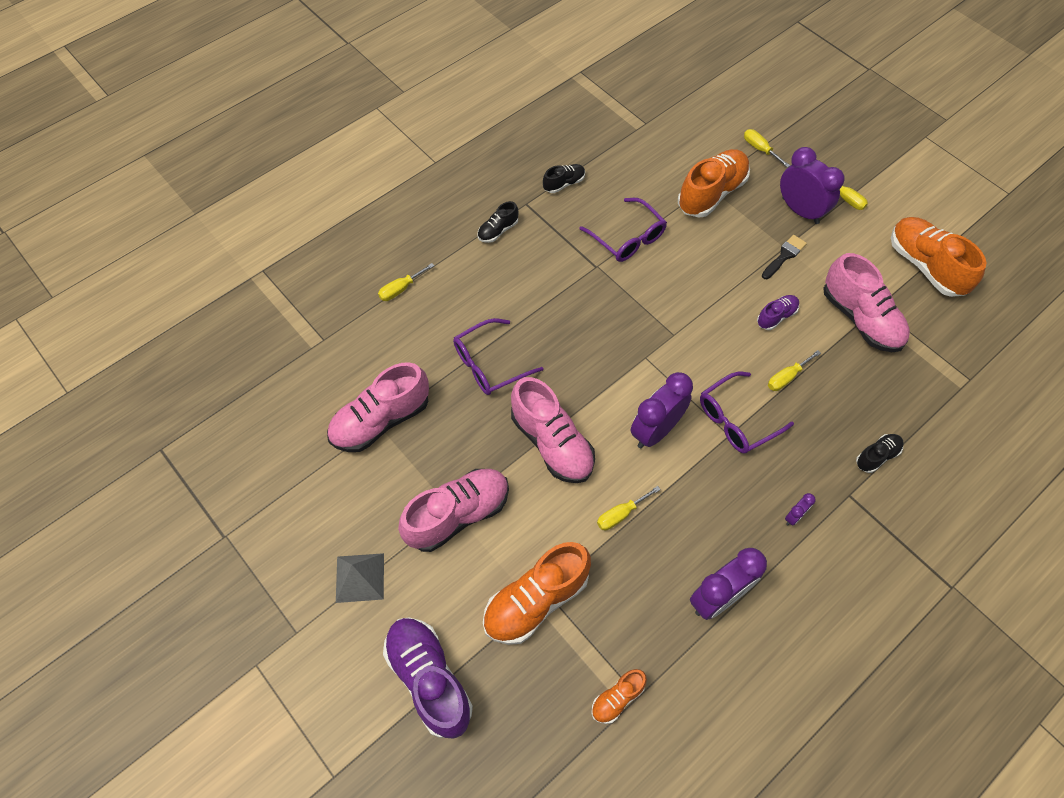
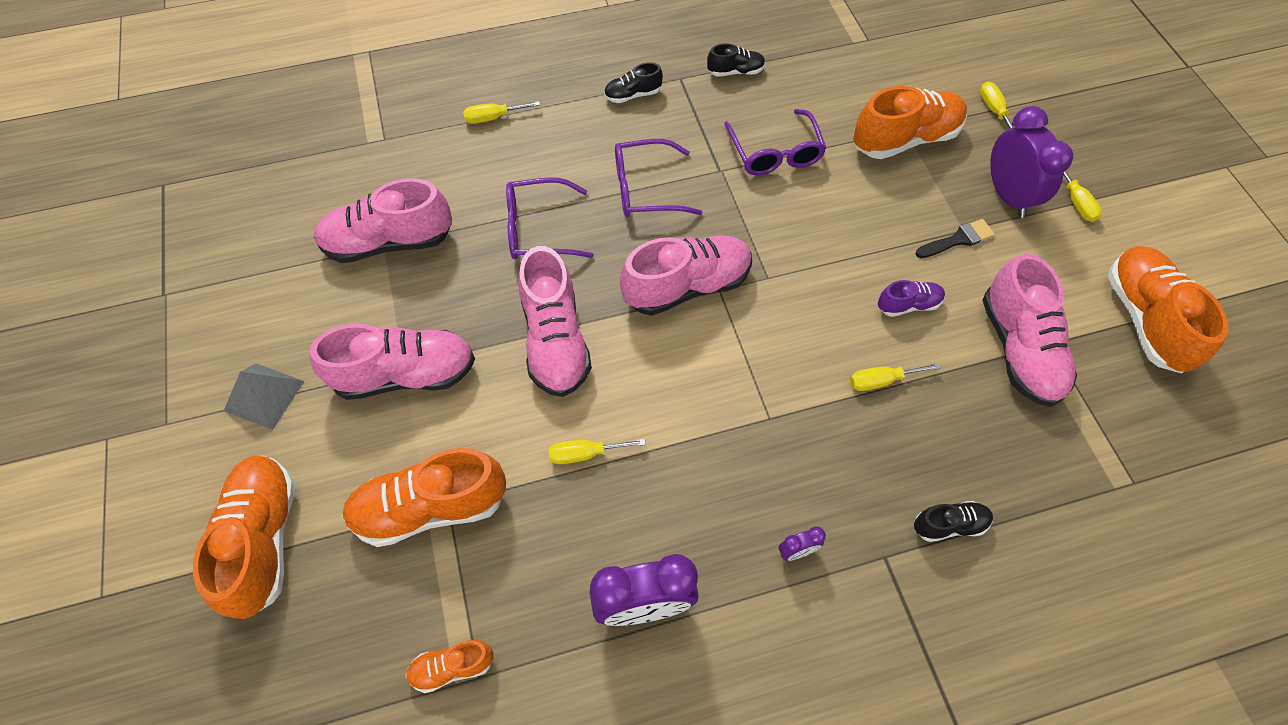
camera: 25 degrees right, 0 degrees up
purple shoe [383,617,473,739] -> orange shoe [193,455,295,619]
purple clock [630,372,693,448] -> none
purple glasses [700,372,794,453] -> purple glasses moved to [615,139,703,217]
none -> pink shoe [620,235,752,316]

